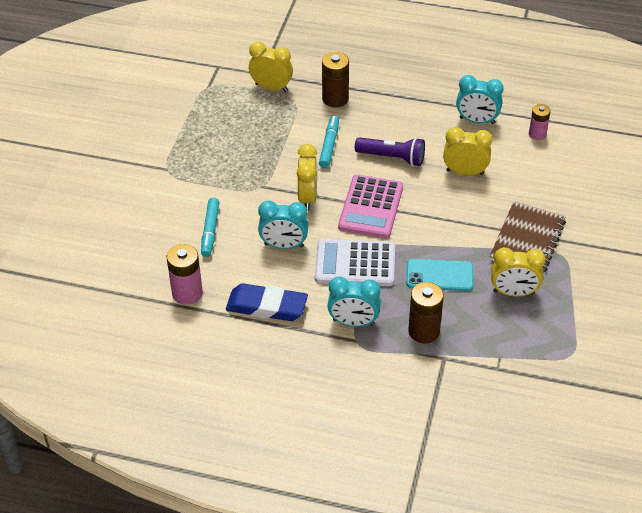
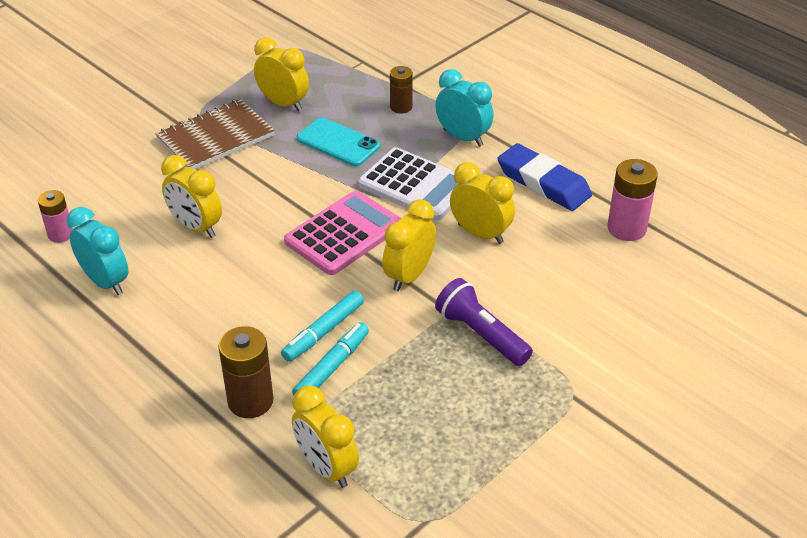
camera: 150 degrees left, 5 degrees down
turquoise marker [201,198,219,257] -> turquoise marker moved to [292,322,369,395]
turquoise clock [258,200,309,249] -> yellow clock [450,162,515,244]
purple flashlight [355,137,425,166] -> purple flashlight moved to [435,278,533,366]
brown battery [408,282,444,344] -> brown battery [390,66,413,114], size x0.64

